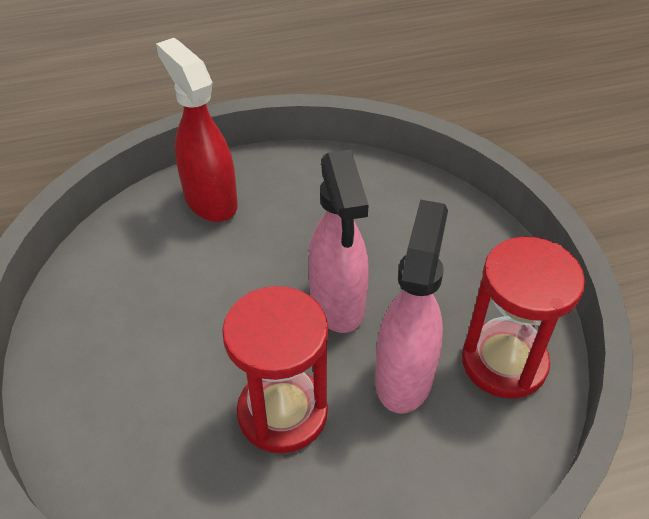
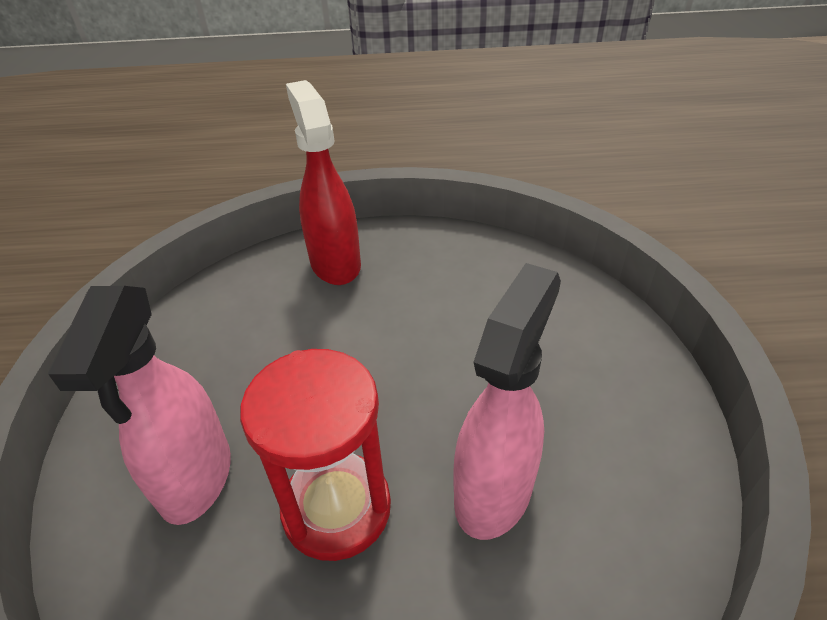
camera: 15 degrees right, 5 degrees down
pink spray bottle [309,149,369,333] -> pink spray bottle moved to [48,286,231,525]
red hourglass [462,236,585,399] -> none

